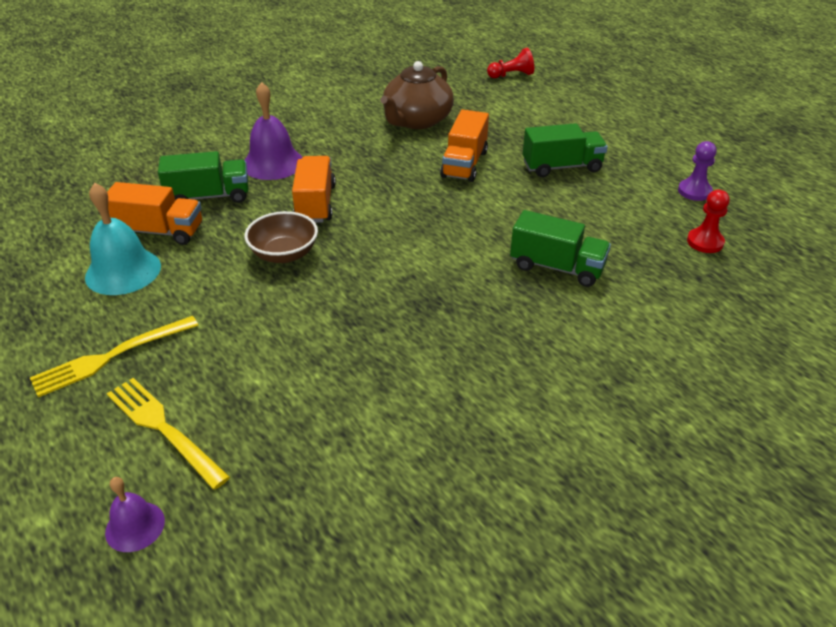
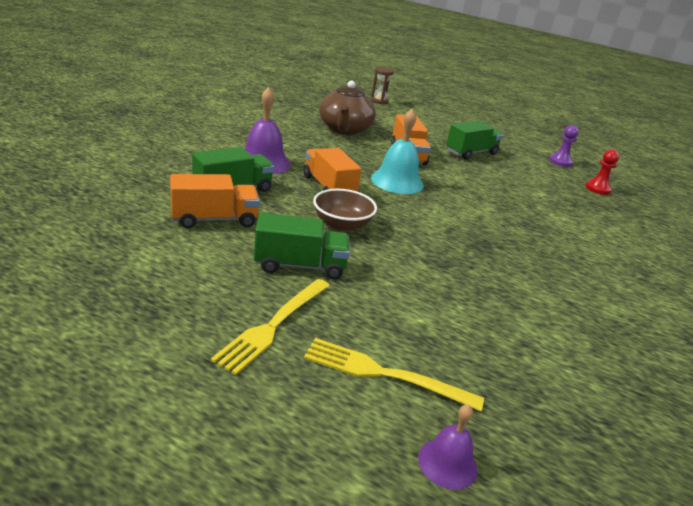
camera: 30 degrees left, 10 degrees down
turquoise bell [85,183,161,295] -> turquoise bell moved to [371,109,424,194]
red pawn [487,48,534,78] -> brown hourglass [371,67,394,104]
green truck [510,210,611,287] -> green truck moved to [254,213,350,279]

